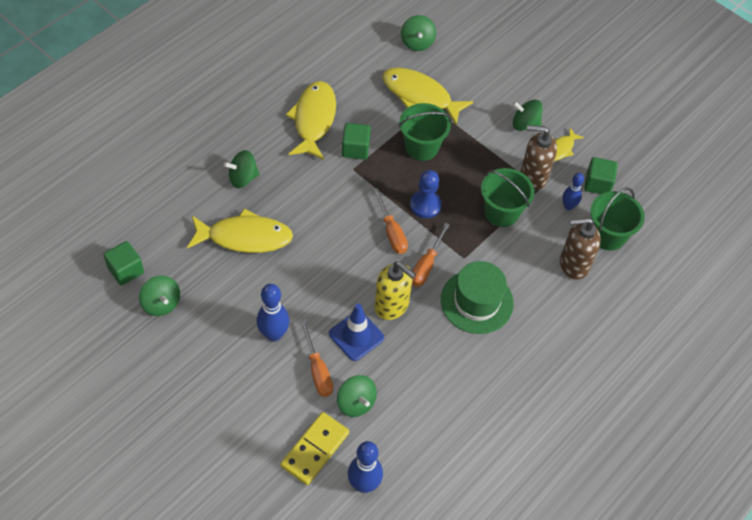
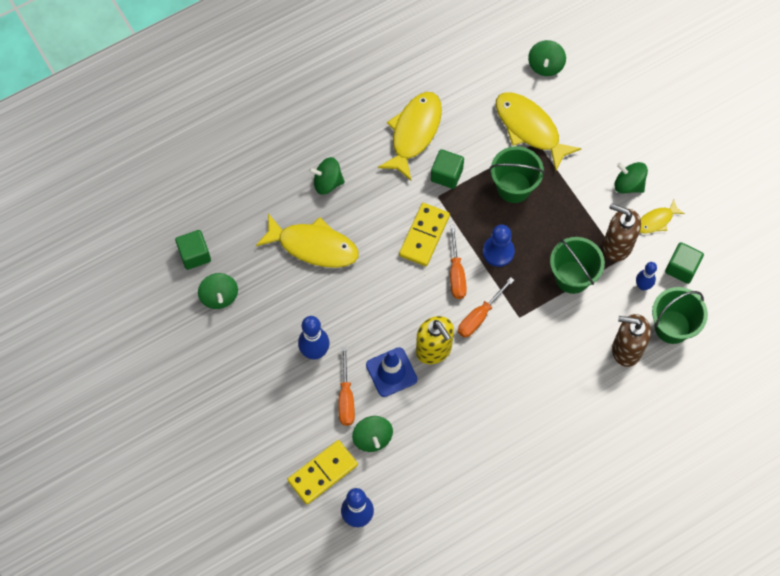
camera: 20 degrees right, 10 degrees up
green hat [441,261,514,334] -> none
none -> yellow domino [399,203,450,266]

